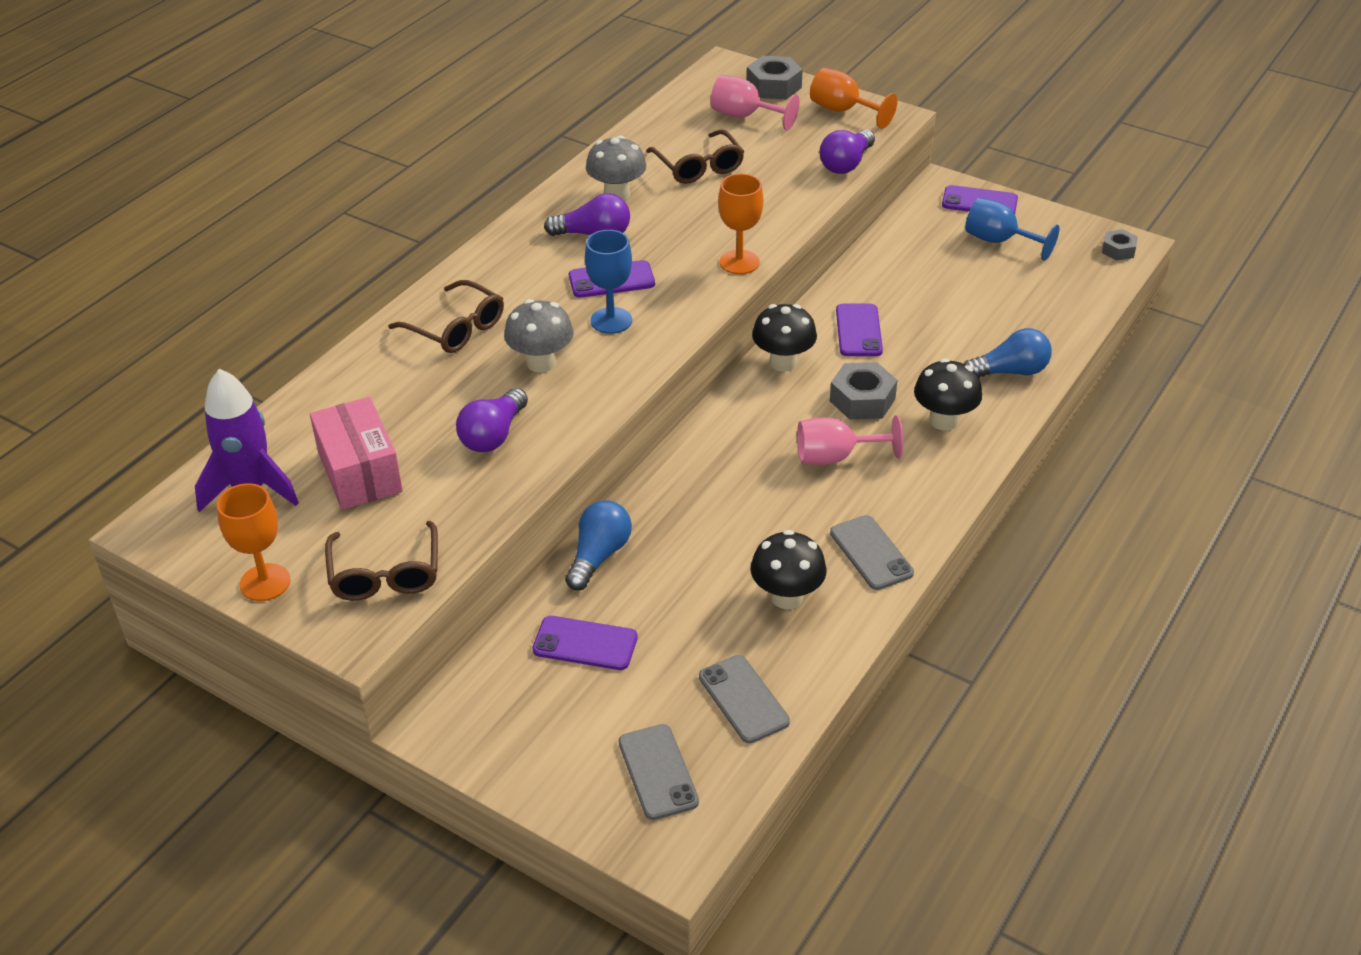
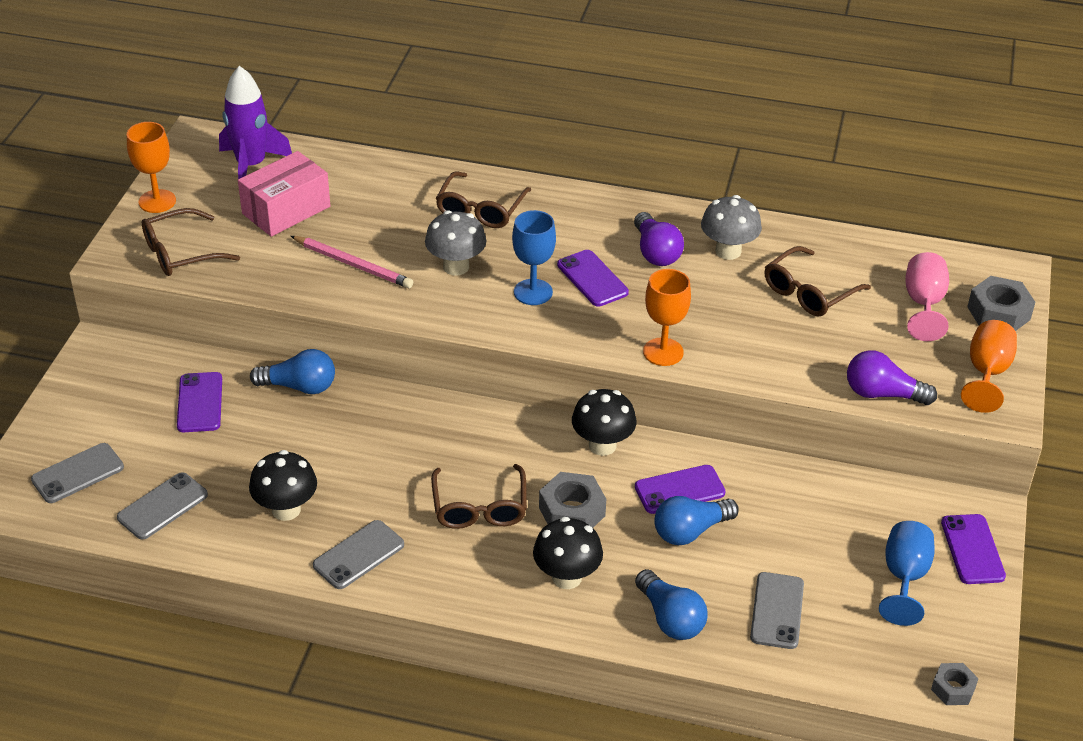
camera: 70 degrees right, 0 degrees up
purple light bulb [456,388,528,452] -> pink pencil [291,236,413,288]
pink goblet [797,415,904,465] -> brown glasses [431,464,527,529]
none -> blue light bulb [654,496,739,545]
none -> grey phone [750,572,804,649]

